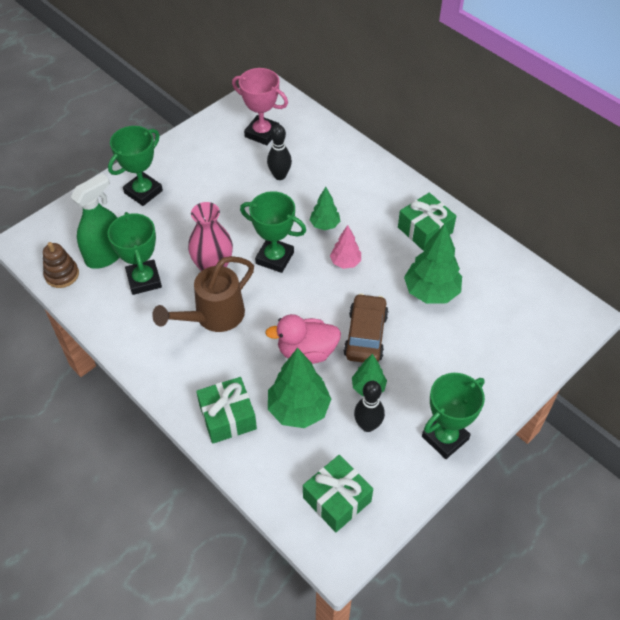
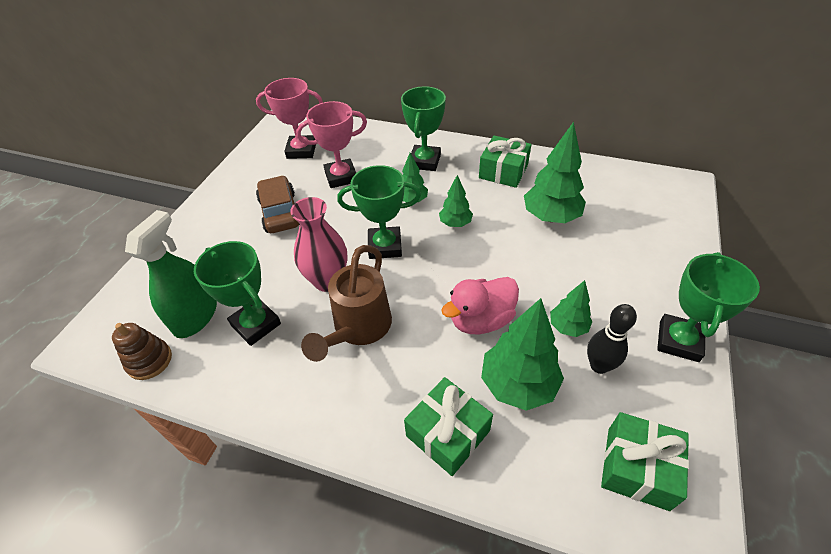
camera: 25 degrees left, 5 degrees down
green trophy [108,126,163,206] -> green trophy moved to [401,86,446,171]
black bowling pin [267,125,292,180] -> pink trophy [296,101,367,188]
pink tree [330,225,361,269] -> green tree [439,175,473,227]
brown car [344,293,389,362] -> brown car moved to [256,175,300,233]

